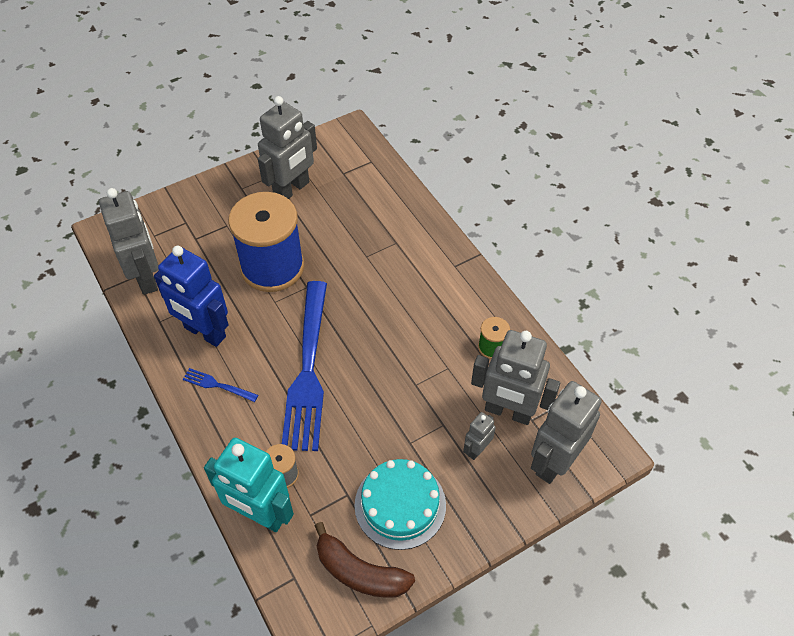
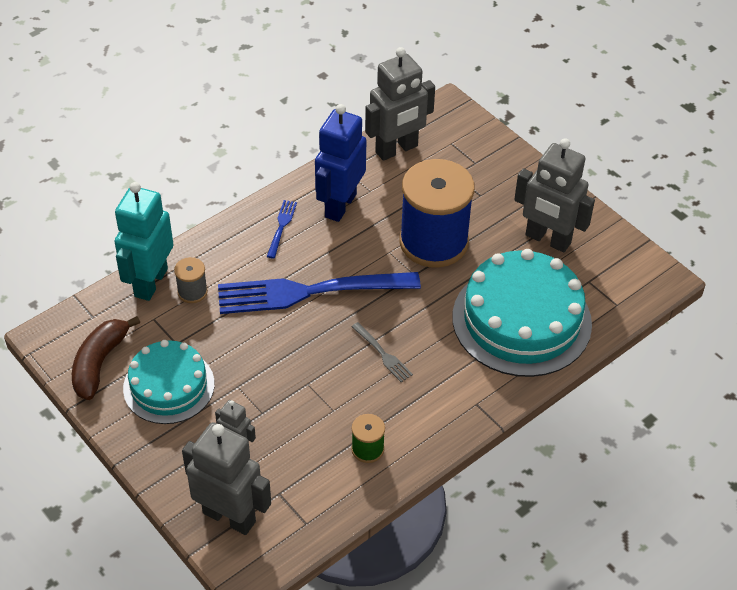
camera: 80 degrees right, 5 degrees down
grey robot [471,330,560,425] -> none
none -> grey fork [352,322,413,382]
none -> turquoise cake [452,249,592,377]

